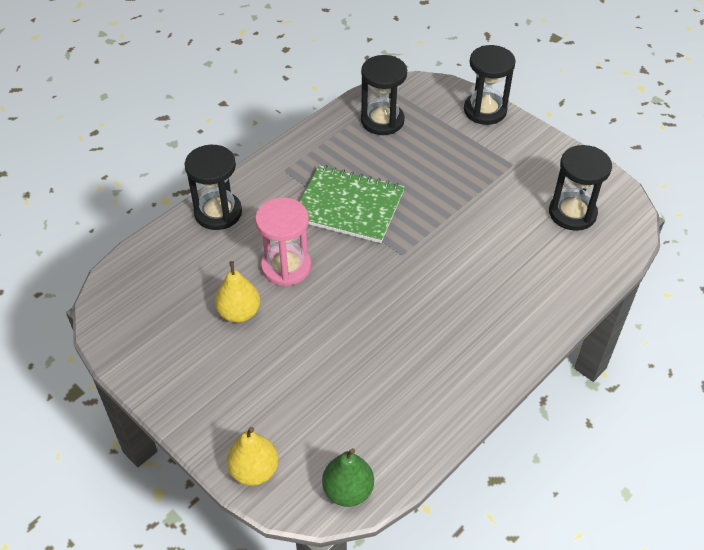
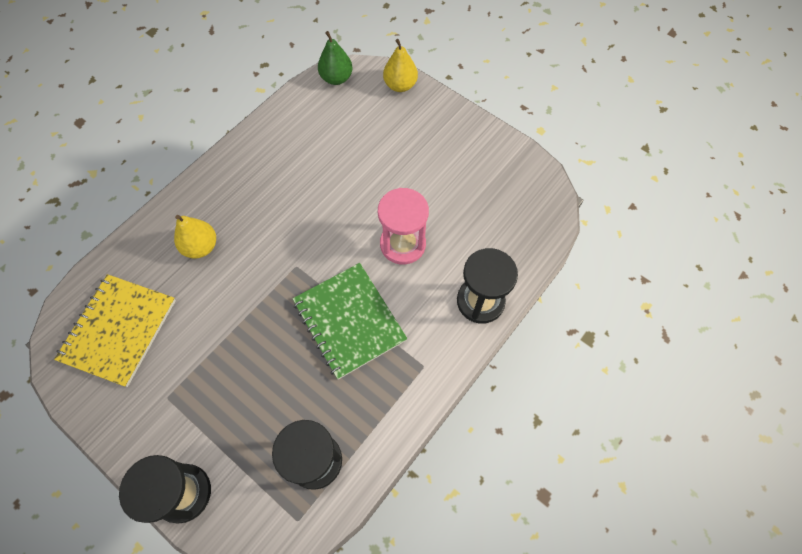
camera: 175 degrees right, 15 degrees up
yellow pear [215,261,260,323] -> yellow pear moved to [174,215,216,259]
green notebook [300,165,405,243] -> green notebook turned 45 degrees clockwise [292,263,407,380]
black hourglass [549,145,612,231] -> yellow notebook [54,274,176,387]

